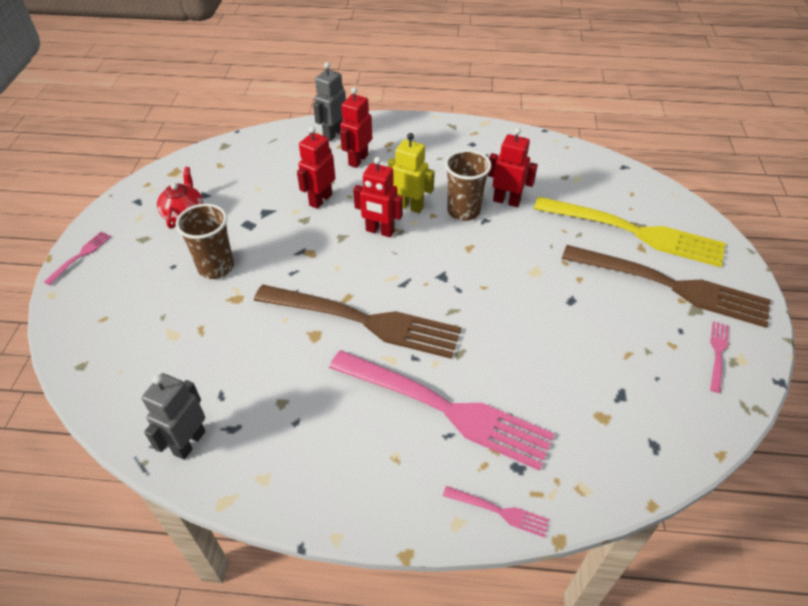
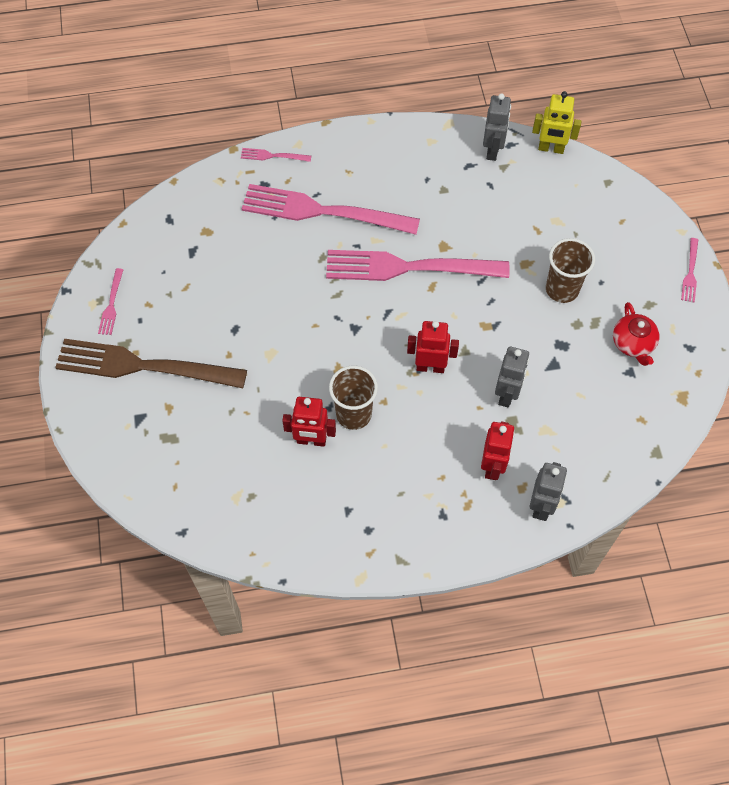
camera: 165 degrees right, 15 degrees up
brown fork [254,285,461,359] -> pink fork [326,250,510,281]
red robot [297,126,335,209] -> grey robot [495,347,529,407]
yellow robot [388,133,435,213] -> yellow robot moved to [532,91,581,154]
yellow fork [534,197,726,267] -> none

